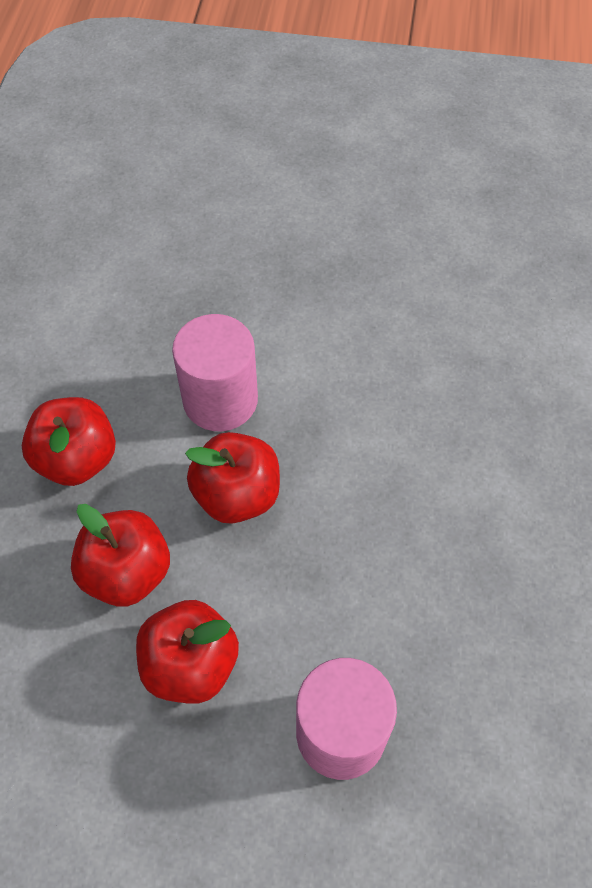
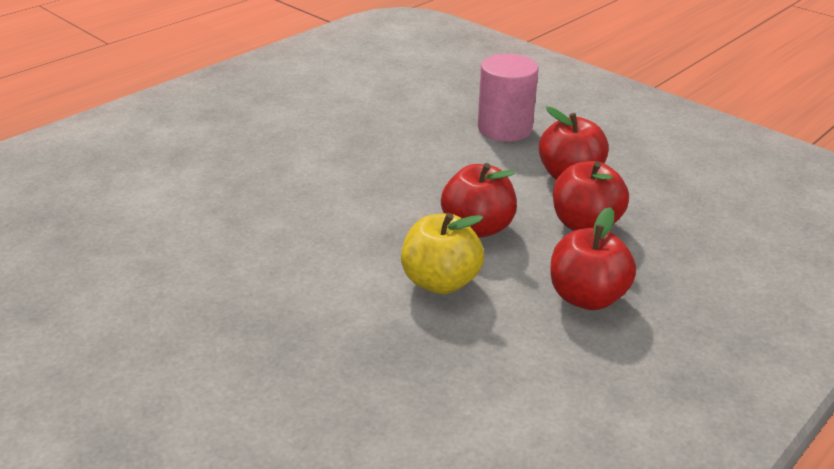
camera: 145 degrees left, 25 degrees down
pink cylinder [172,314,258,431] -> yellow apple [401,213,484,294]

